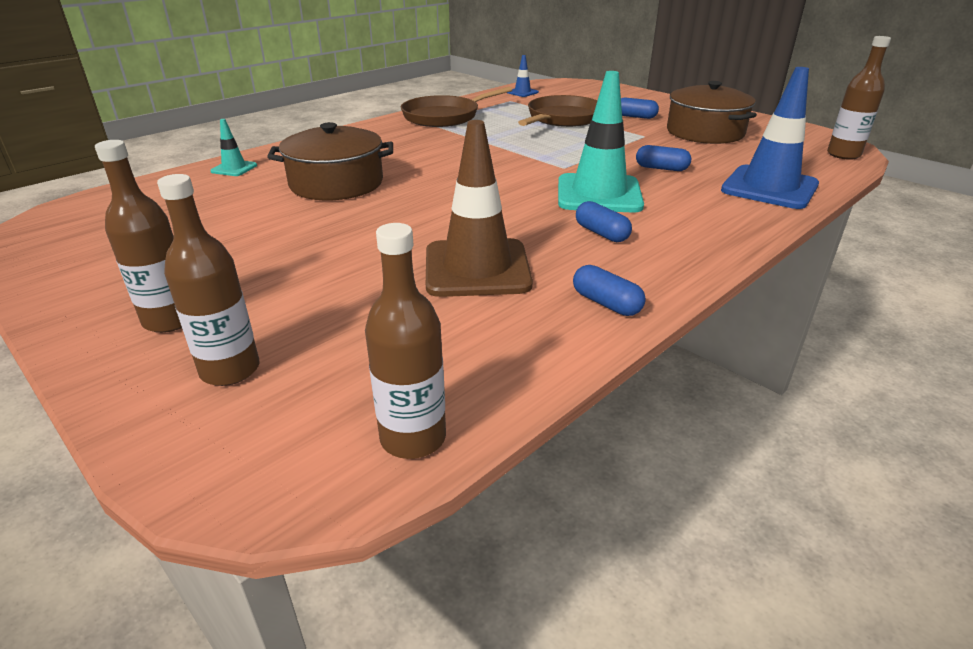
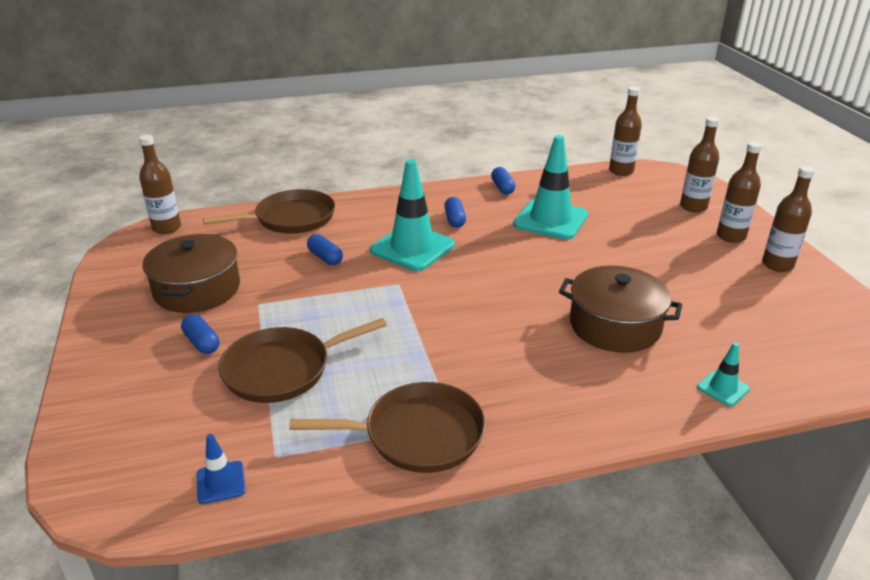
camera: 150 degrees left, 0 degrees up
brown traffic cone [426,120,533,297] -> turquoise traffic cone [513,135,588,240]
blue traffic cone [721,67,819,209] -> brown pan [203,189,335,234]
none -> brown bottle [762,166,815,272]

